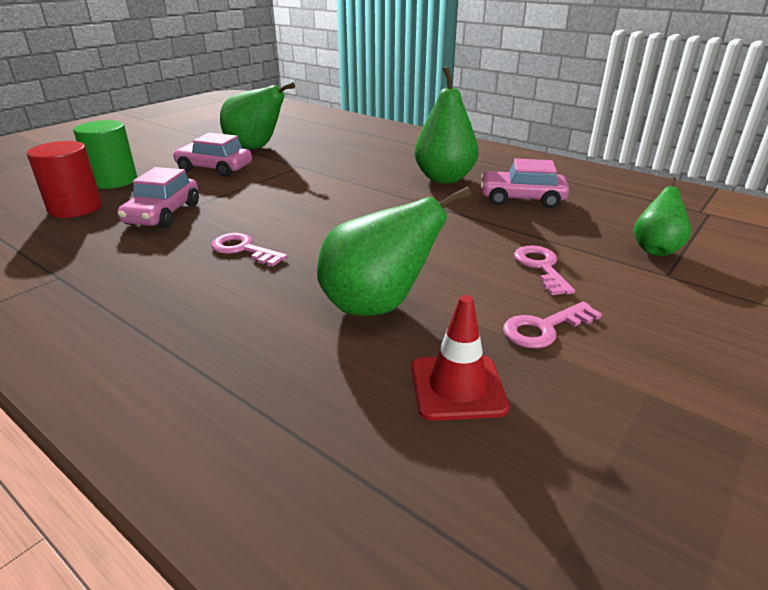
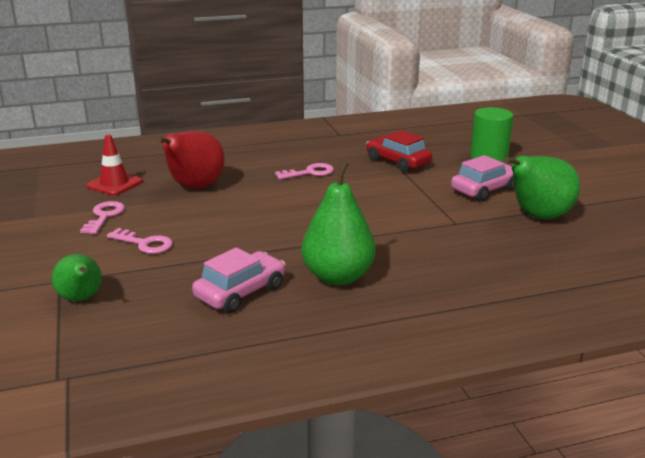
camera: 125 degrees right, 5 degrees down
red cylinder [27,141,102,218] -> none
pink car [118,167,199,228] -> red car [366,130,432,172]
green pear [317,187,471,316] -> red pear [156,131,225,189]

